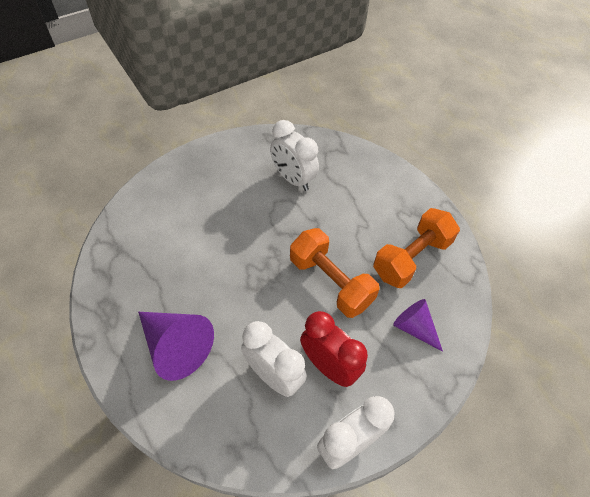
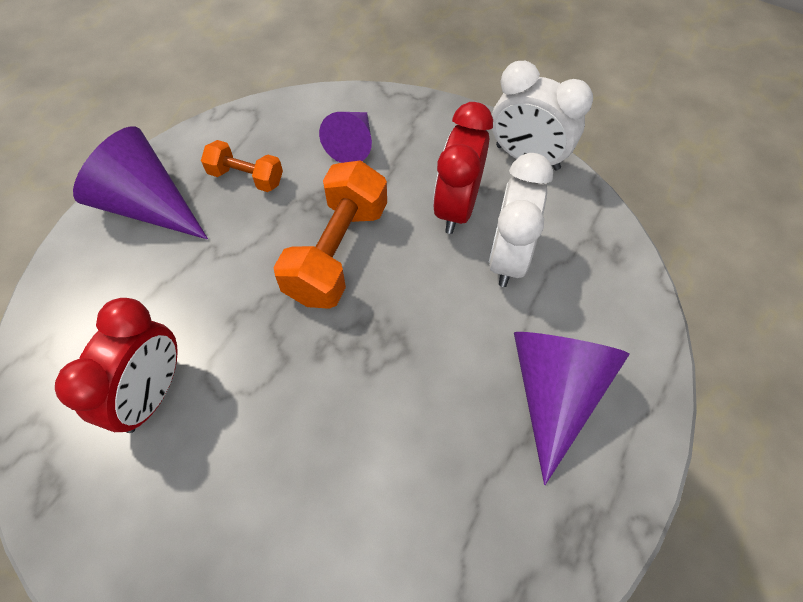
camera: 115 degrees left, 5 degrees up
white clock [270,120,319,191] -> red clock [55,298,178,433]
orange dumbbell [373,208,460,288] -> orange dumbbell [201,140,283,192], size x0.56
none -> purple cone [73,126,208,240]

